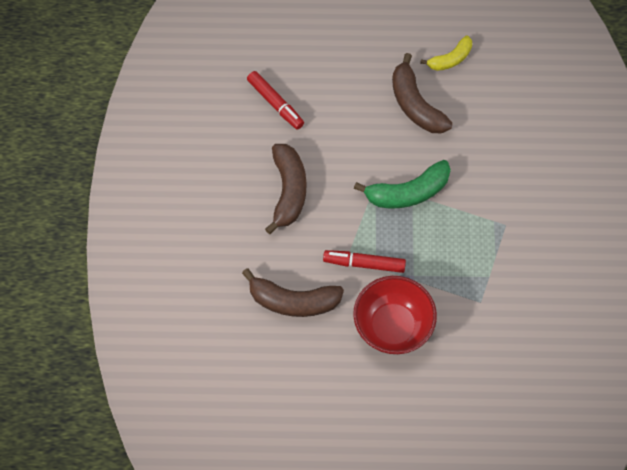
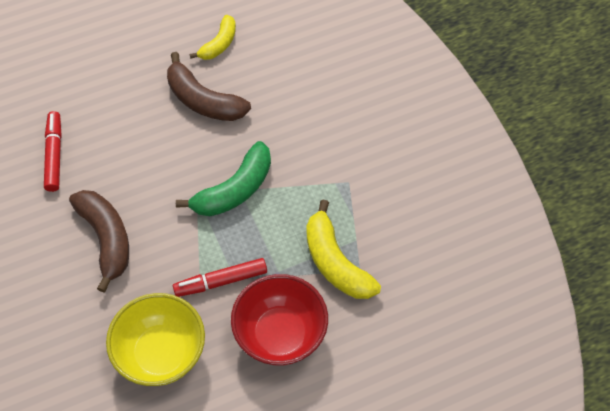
camera: 25 degrees left, 5 degrees down
brown banana [242,268,344,317] -> yellow bowl [106,293,205,386]
red marker [247,71,304,130] -> red marker turned 120 degrees counterclockwise [44,111,62,192]
none -> yellow banana [306,200,381,299]

